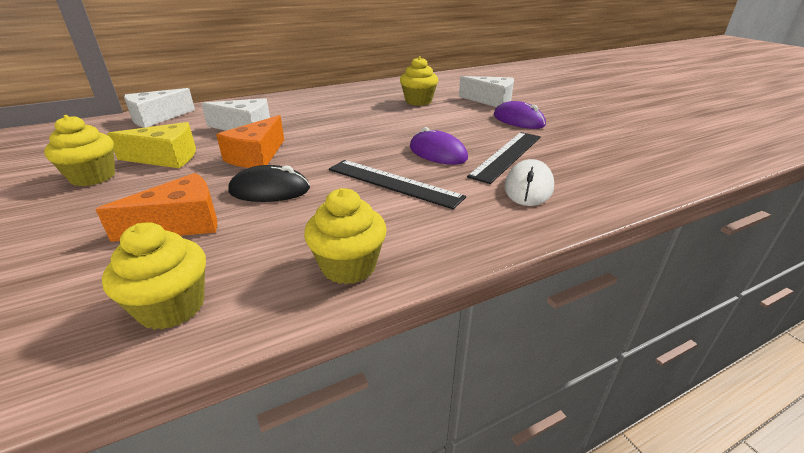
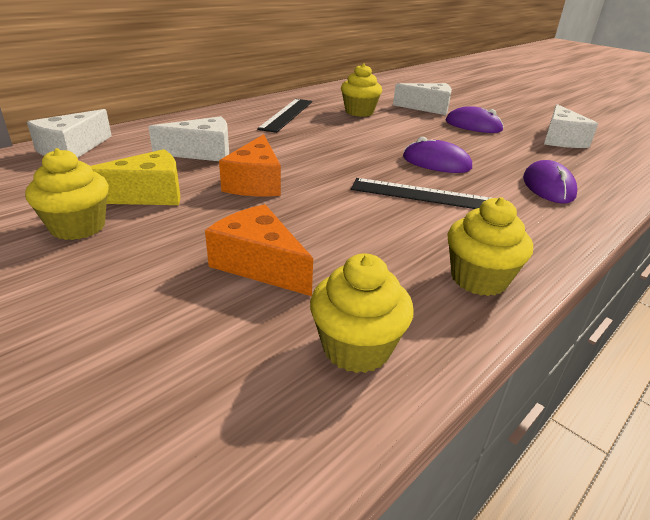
camera: 20 degrees left, 0 degrees up
orange cheese [95,173,217,242] -> orange cheese turned 90 degrees counterclockwise [205,204,313,296]
black mouse [228,165,310,202] -> none
black ruler [467,132,541,184] -> black ruler moved to [257,99,312,133]
white mouse [504,159,554,206] -> purple mouse [523,160,577,204]
none -> white cheese [544,104,598,148]

